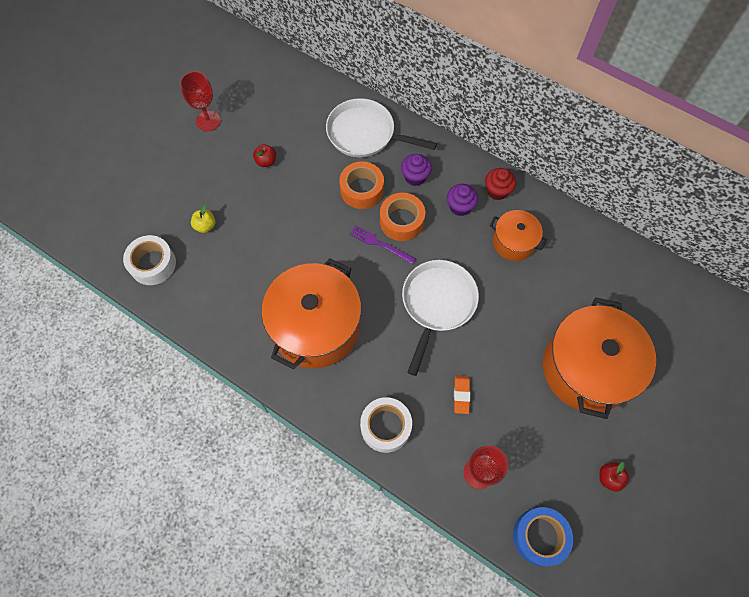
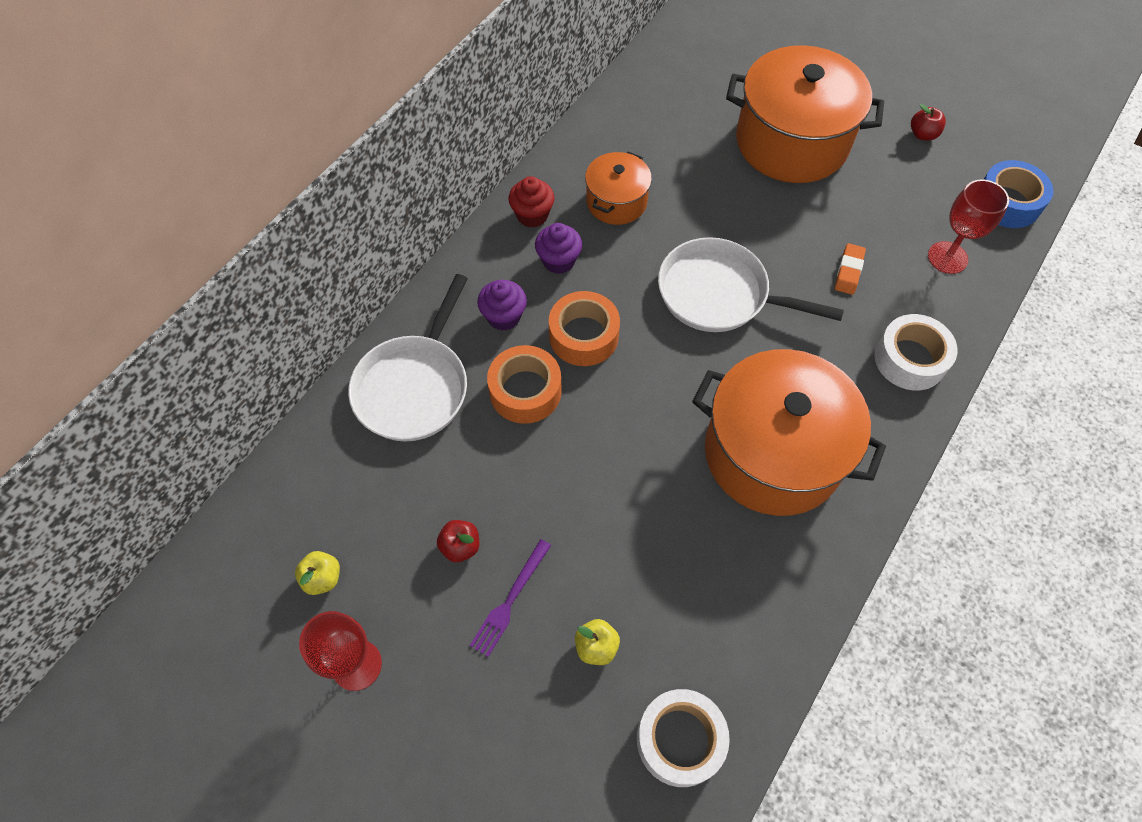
camera: 90 degrees left, 5 degrees down
purple fork [350,225,416,264] -> purple fork moved to [470,539,551,657]
orange eraser [454,375,470,414] -> orange eraser turned 75 degrees counterclockwise [835,243,866,295]
none -> yellow apple [295,551,340,595]

